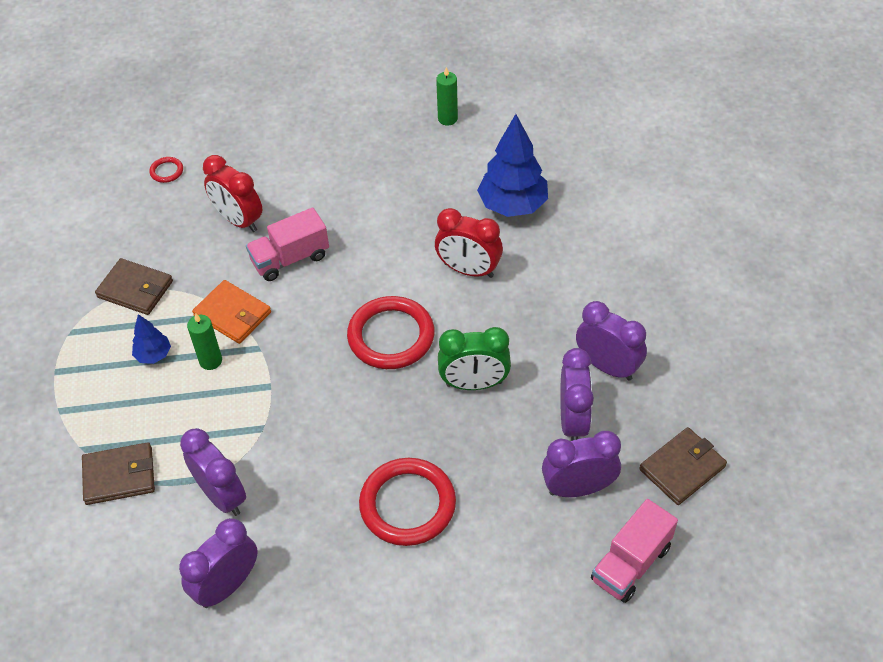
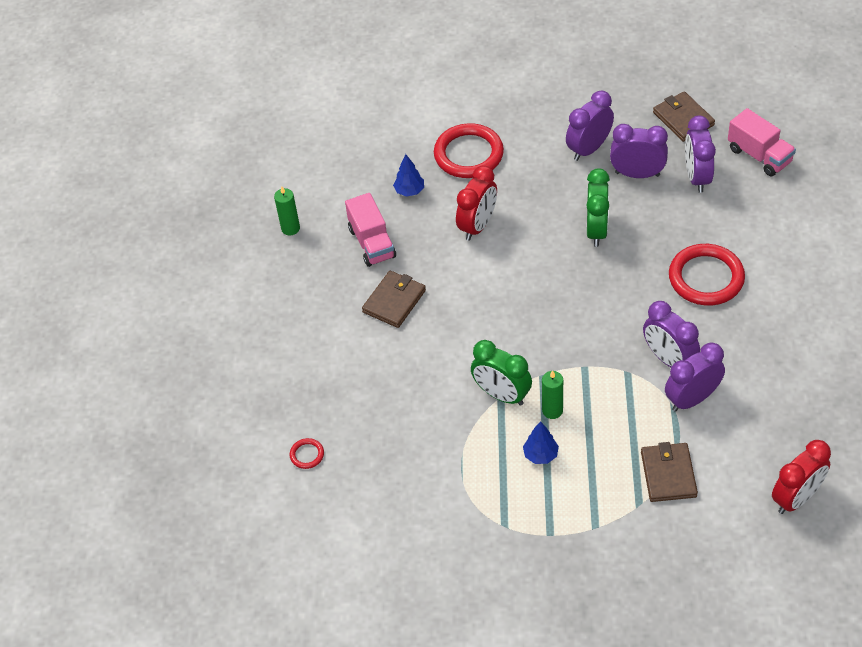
camera: 80 degrees left, 0 degrees up
brown wallet [95,258,173,315] -> brown wallet moved to [362,271,426,328]
purple clock [179,518,258,608] -> purple clock moved to [643,301,700,367]
orange wallet [192,280,271,344] -> green clock [471,340,532,406]
red clock [203,155,263,232] -> red clock moved to [772,440,831,514]
pink truck [246,207,329,281] -> pink truck moved to [345,193,396,267]
red ring [347,296,435,369] -> red ring moved to [434,123,504,178]
blue tree [477,114,548,217] -> blue tree [393,154,424,197], size x0.50

